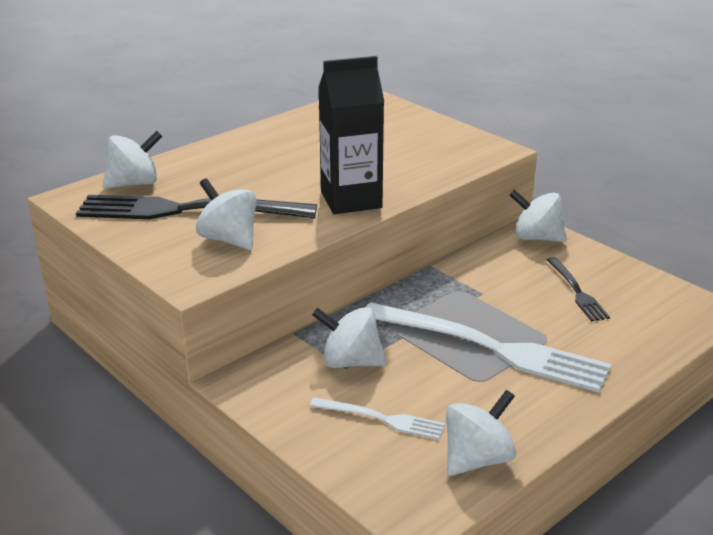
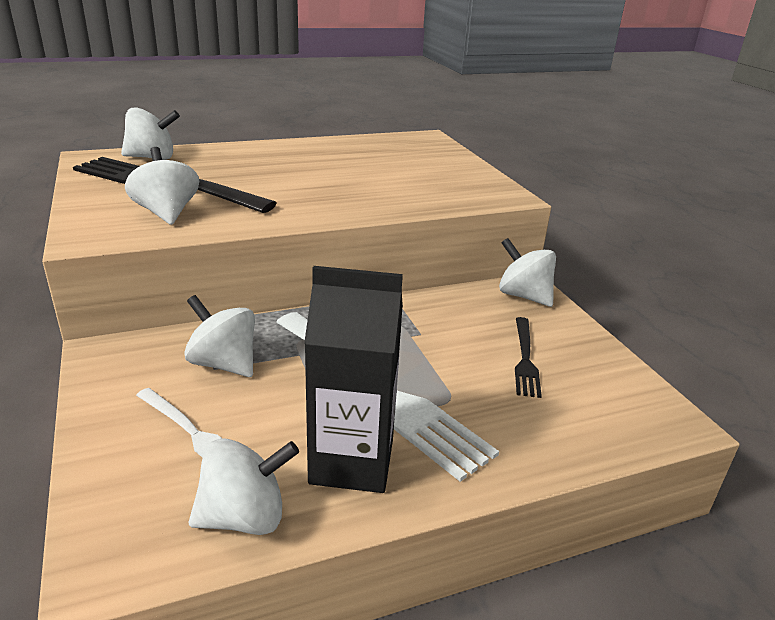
camera: 20 degrees right, 0 degrees up
black carton [318,56,384,214] -> black carton moved to [304,266,403,493]

